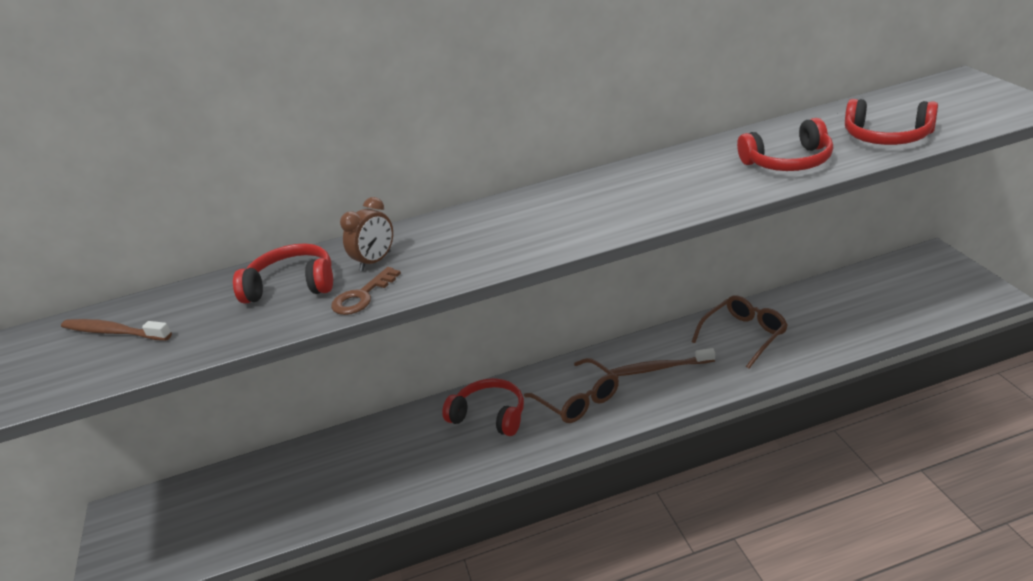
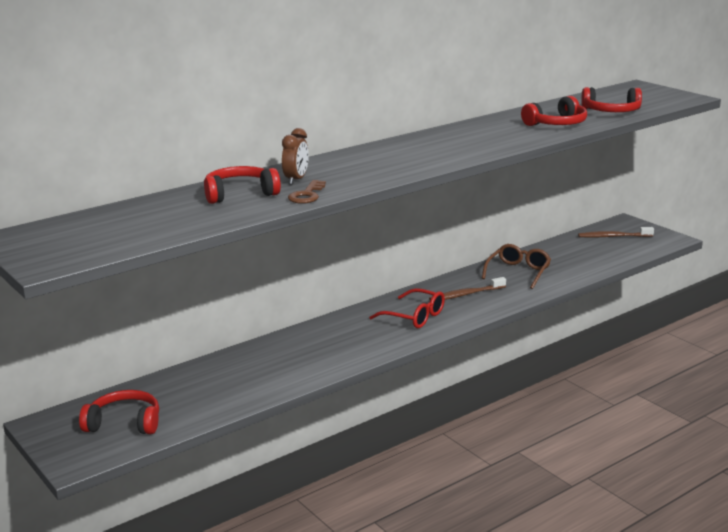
camera: 25 degrees left, 10 degrees down
brown toothbrush [61,319,172,341] -> brown toothbrush moved to [578,227,654,238]
red headphones [442,378,524,436] -> red headphones moved to [79,390,159,434]
brown glasses [524,358,619,423] -> red glasses [369,288,445,328]

